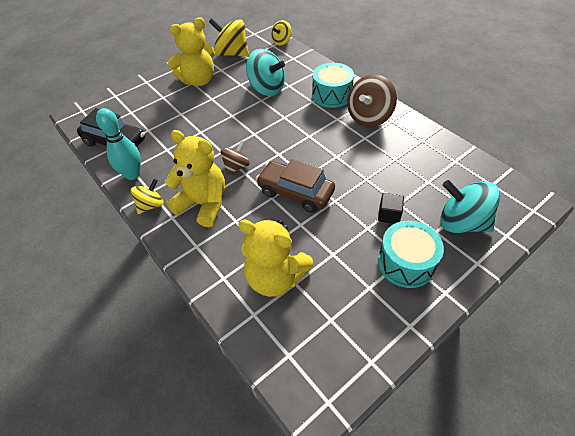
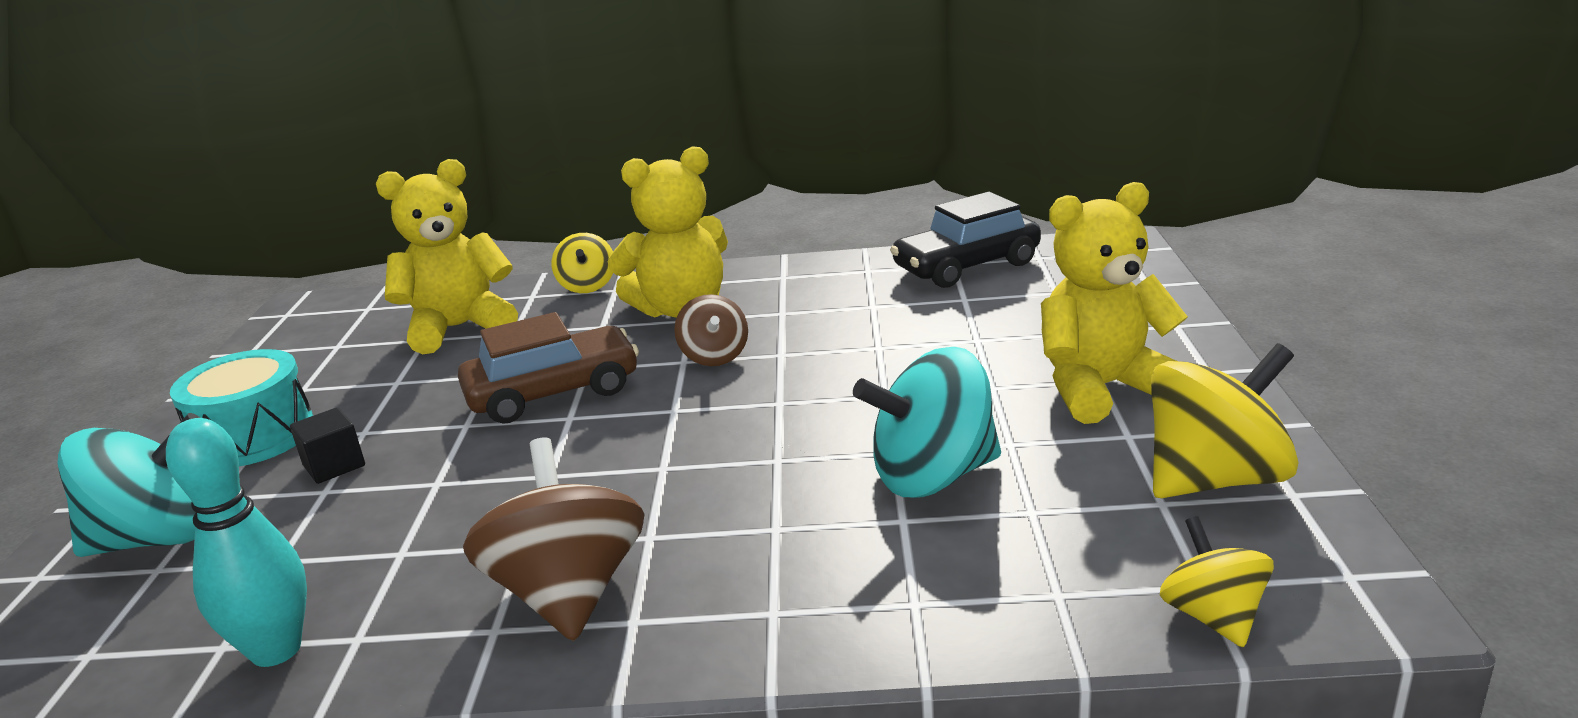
camera: 130 degrees right, 25 degrees down
turquoise bowling pin [96,108,141,180] -> turquoise bowling pin moved to [166,418,307,667]
yellow spinning top [131,179,163,214] -> yellow spinning top moved to [552,233,613,293]
yellow teddy bear [168,17,215,86] -> yellow teddy bear turned 60 degrees clockwise [1041,182,1188,424]
turquoise drum [312,63,354,108] -> none

